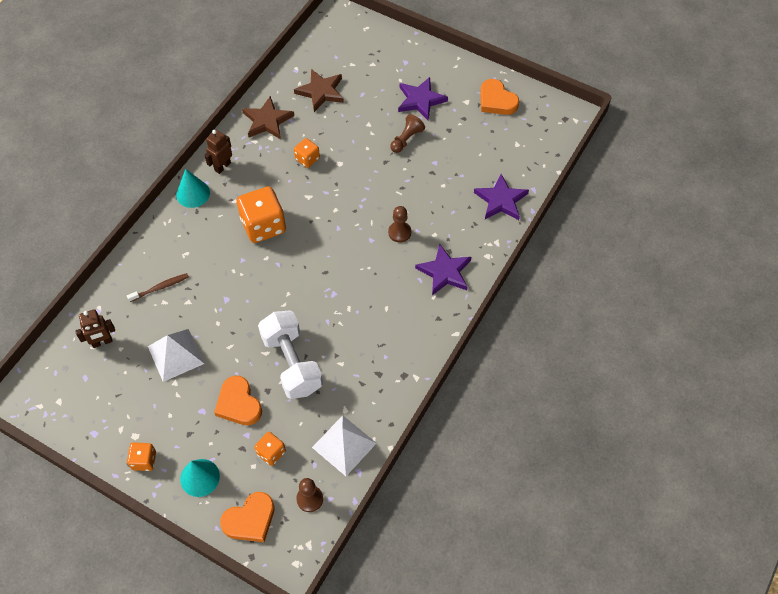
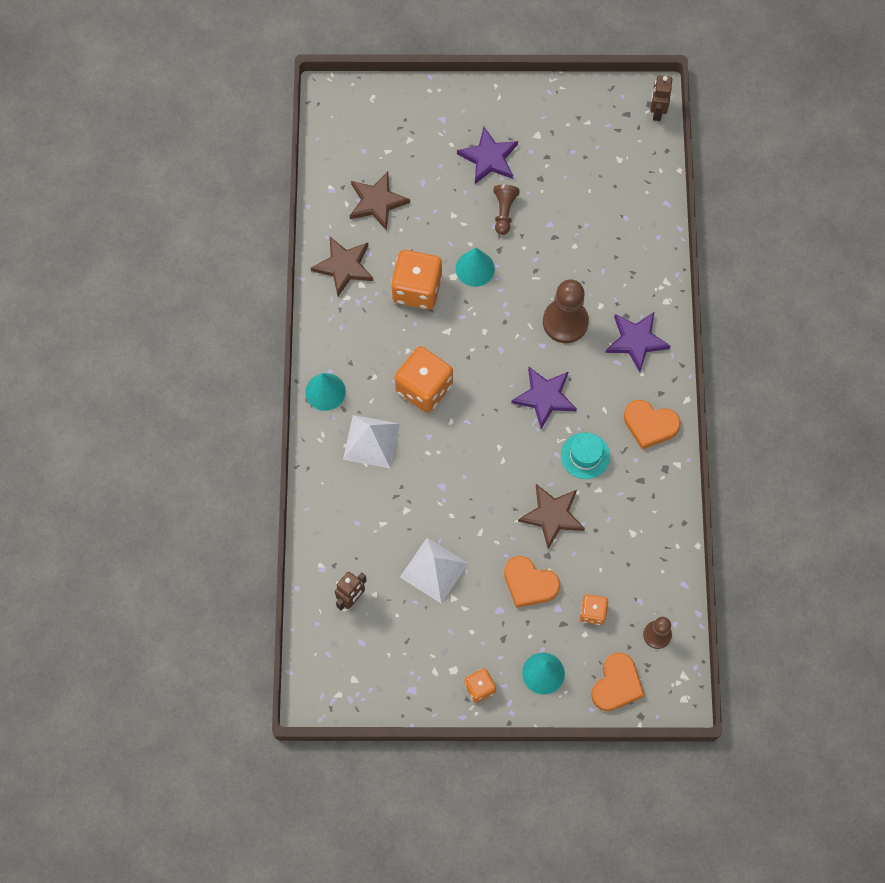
camera: 30 degrees left, 10 degrees up
brown toothbrush [127,273,189,302] -> none
brown robot [205,130,232,174] -> brown robot moved to [650,75,672,121]
white dumbbell [258,310,323,399] -> brown star [518,484,585,549]
orange dice [294,138,320,168] -> orange dice [391,250,442,310], size x1.90
white pyramid [312,415,377,476] -> white pyramid moved to [343,415,400,468]
brown pawn [388,206,411,243] -> brown pawn [543,279,589,343], size x1.72
purple star [474,174,529,220] -> purple star moved to [511,367,577,429]
orange heart [480,79,519,115] -> orange heart moved to [624,400,681,449]
none -> turquoise cone [456,248,495,287]
none -> turquoise hat [561,432,610,479]

